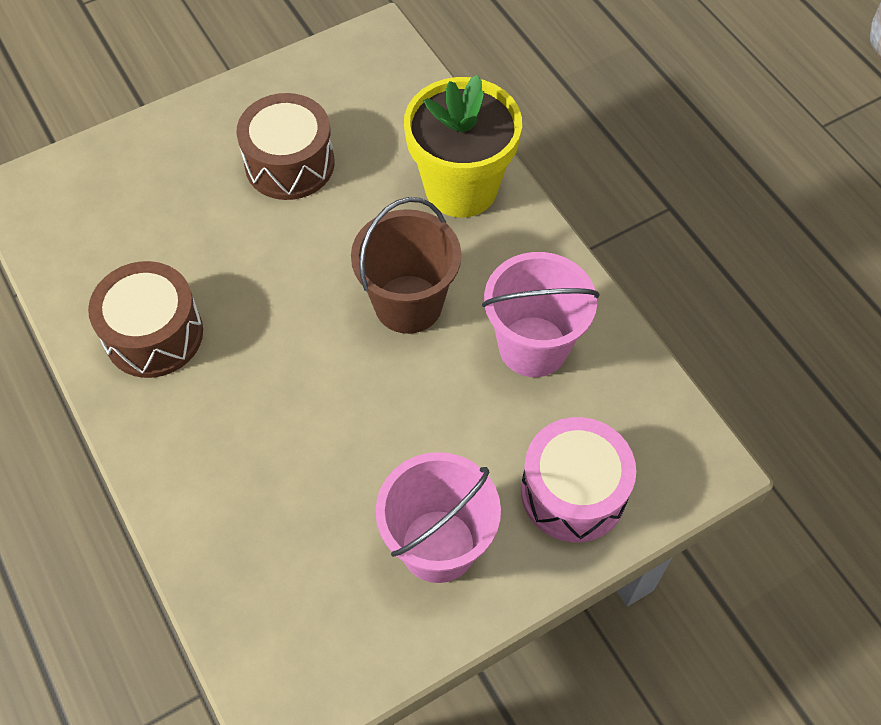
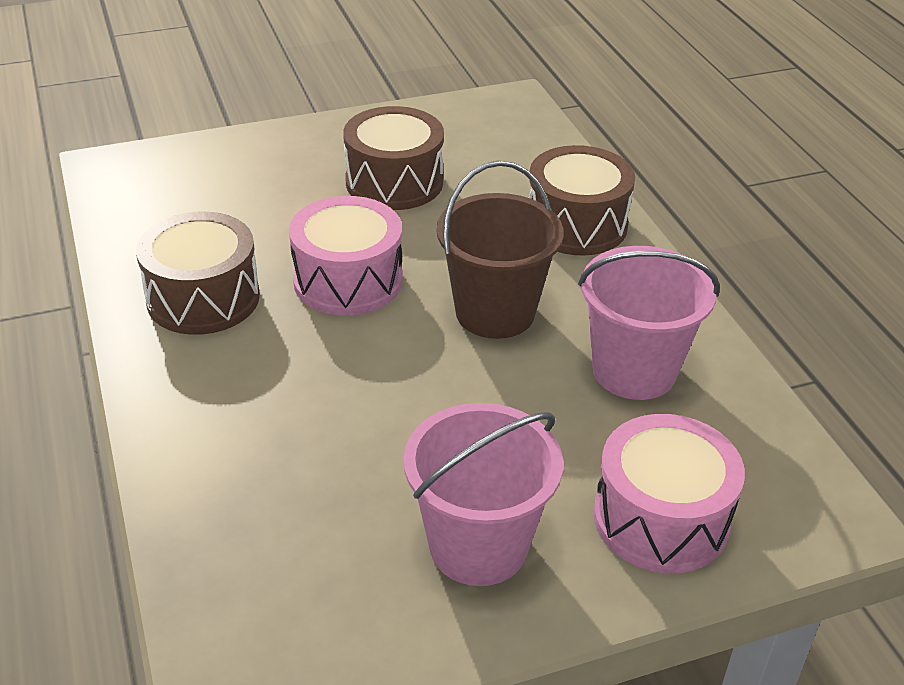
camera: 10 degrees right, 20 degrees down
yellow flower pot [404,75,522,218] -> brown drum [529,145,635,255]
none -> pink drum [289,196,403,316]

